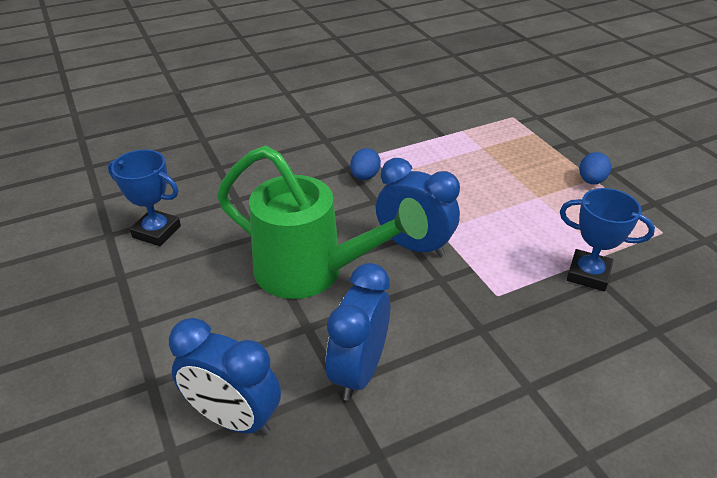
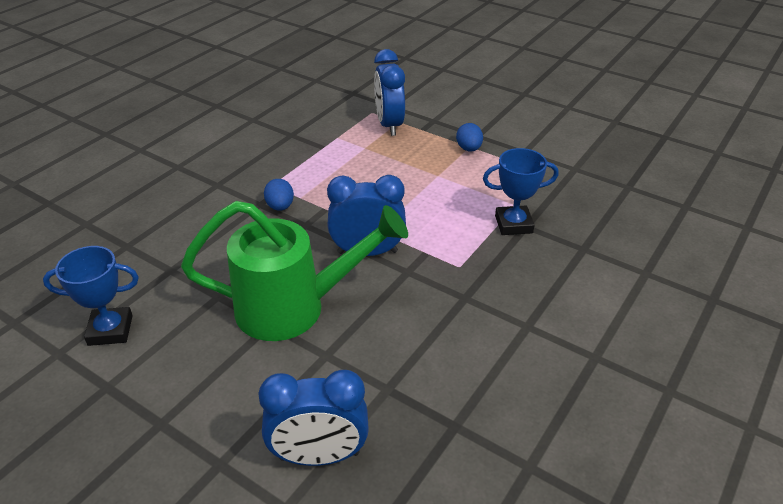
camera: 30 degrees left, 0 degrees up
blue clock [326,263,390,401] -> blue clock moved to [374,49,405,136]

